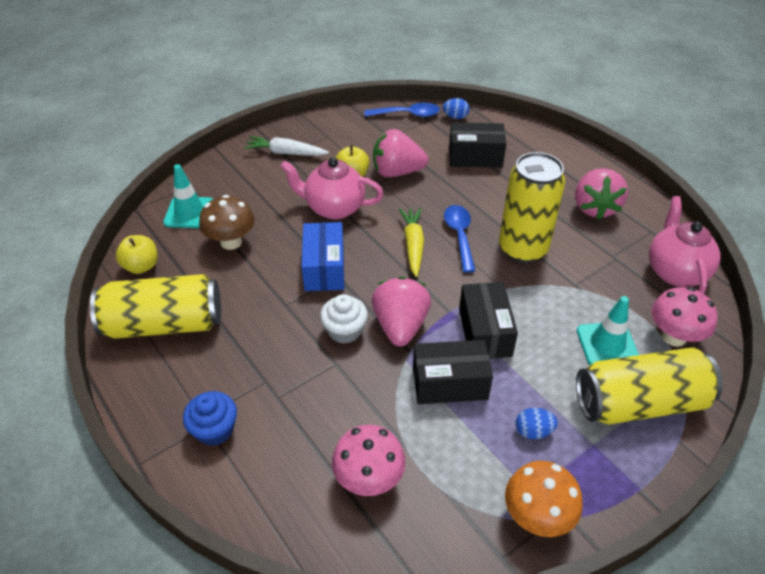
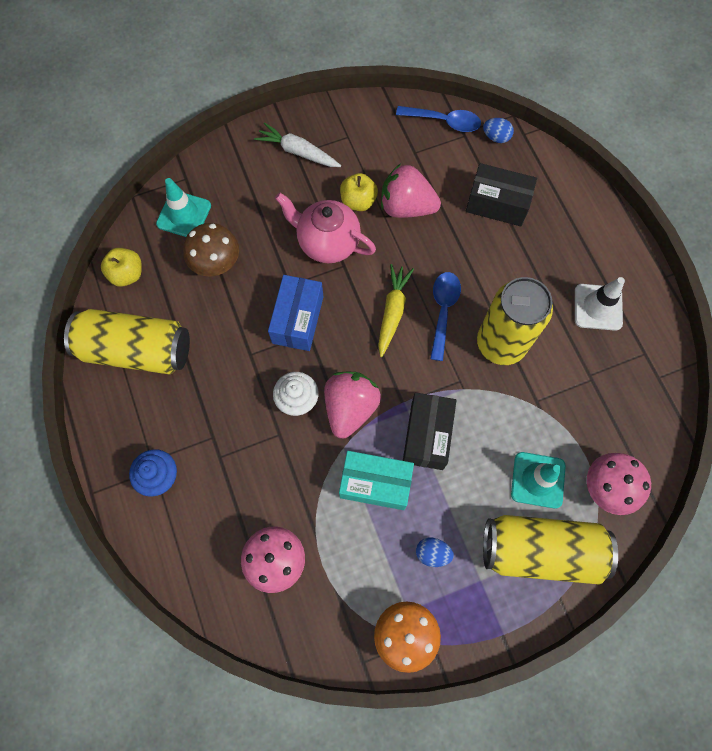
camera: 15 degrees right, 25 degrees up
black box [413,340,493,404] -> turquoise box [339,451,414,510]
pink strawberry [575,168,628,220] -> white traffic cone [575,277,625,331]
pink teapot [649,196,721,294] -> none

